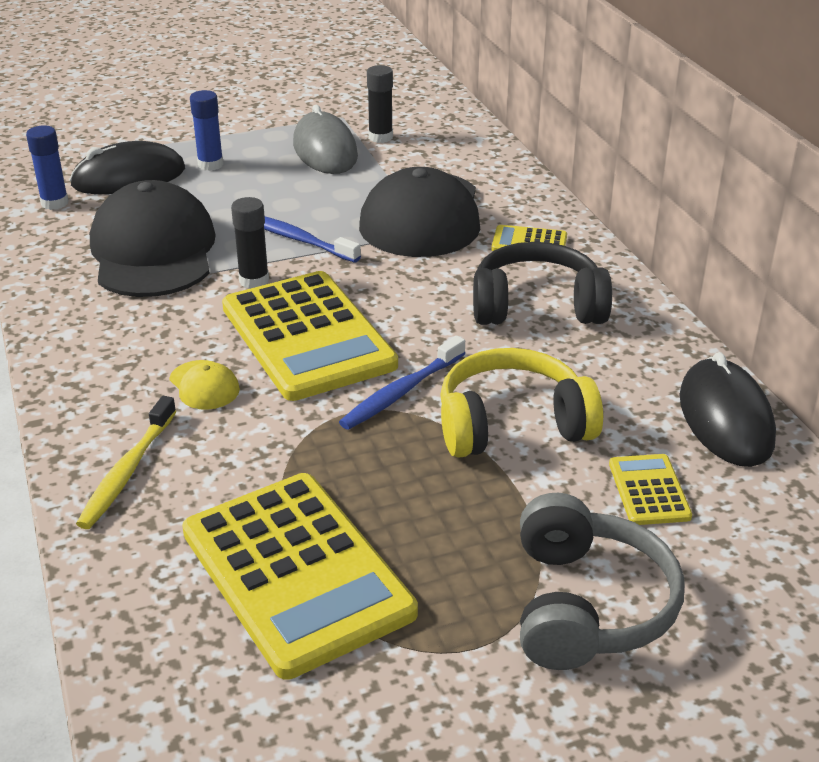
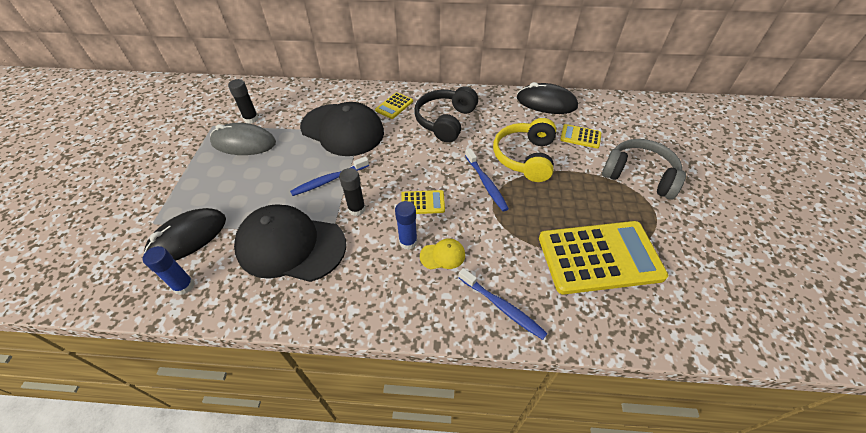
camera: 65 degrees left, 15 degrees up
black mouse [69,141,185,194] -> black mouse turned 45 degrees clockwise [144,208,226,261]
yellow toothbrush [76,396,177,529] -> blue toothbrush [459,268,548,340]
blue glue stick [190,90,224,171] -> blue glue stick moved to [395,201,418,250]
yellow calculator [222,271,398,401] -> yellow calculator [401,190,445,214], size x0.44

